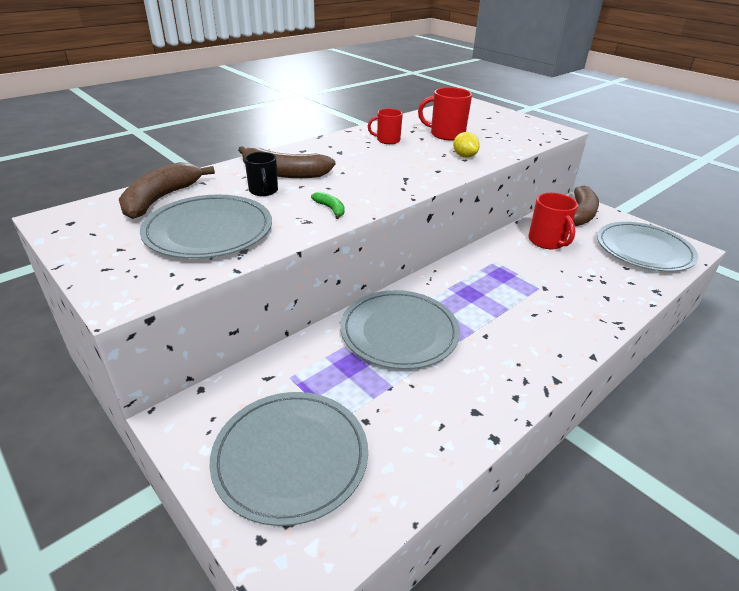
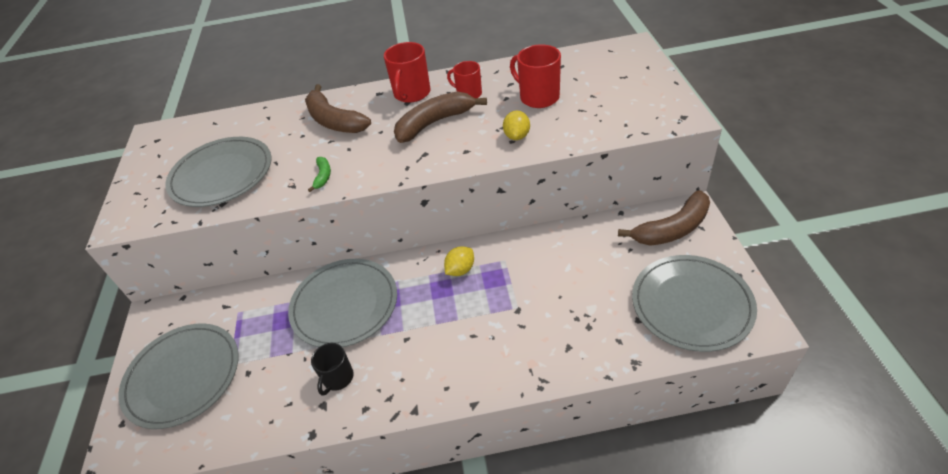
camera: 40 degrees right, 10 degrees up
brown banana [119,162,215,219] -> brown banana moved to [394,92,487,143]
black mug [245,152,278,196] -> black mug moved to [311,343,354,396]
red mug [528,193,578,249] -> red mug moved to [384,42,431,103]
none -> yellow lemon [444,246,474,276]

